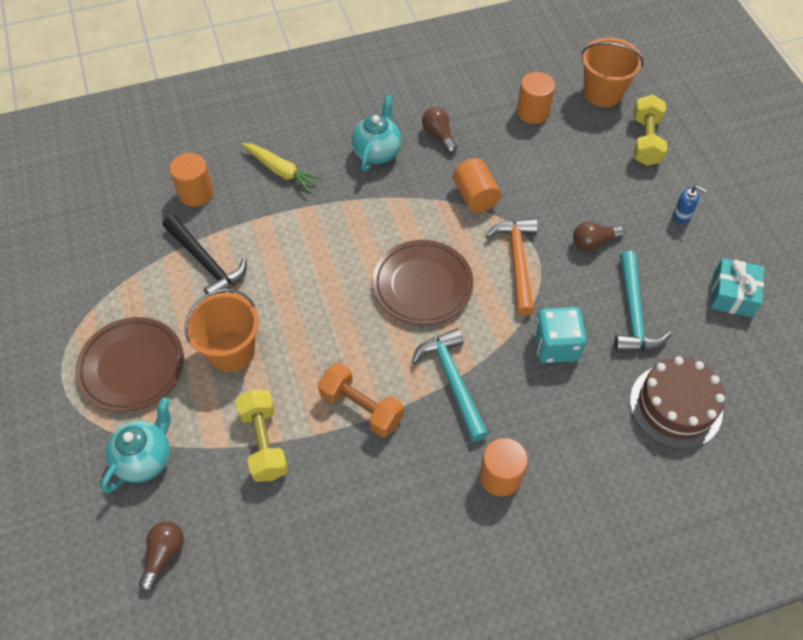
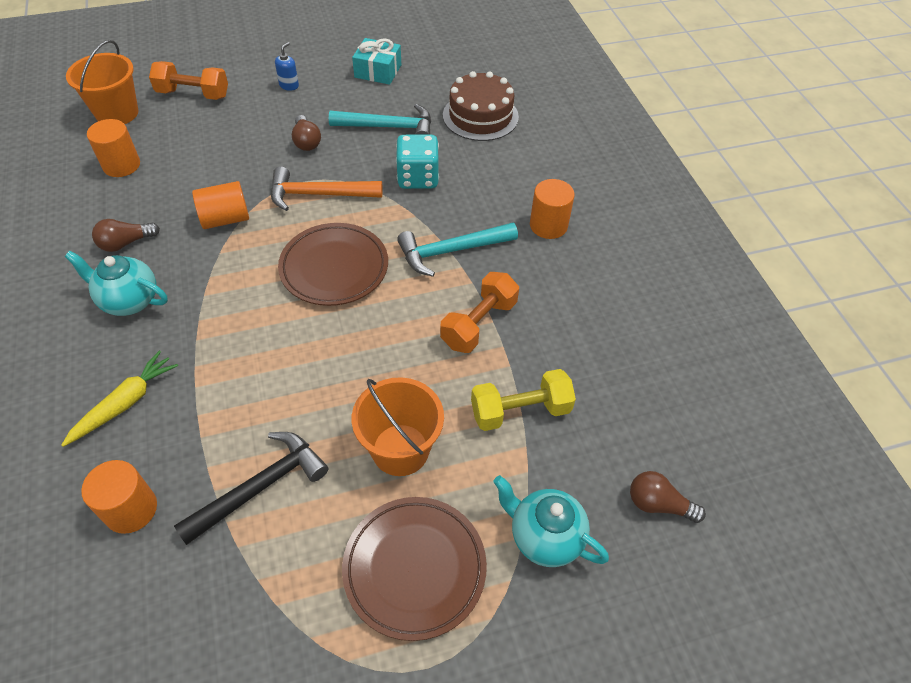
camera: 90 degrees left, 5 degrees down
yellow dumbbell [633,95,667,166] -> orange dumbbell [149,61,228,100]

